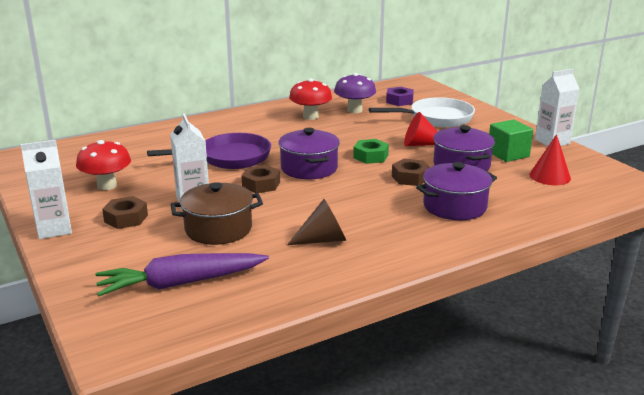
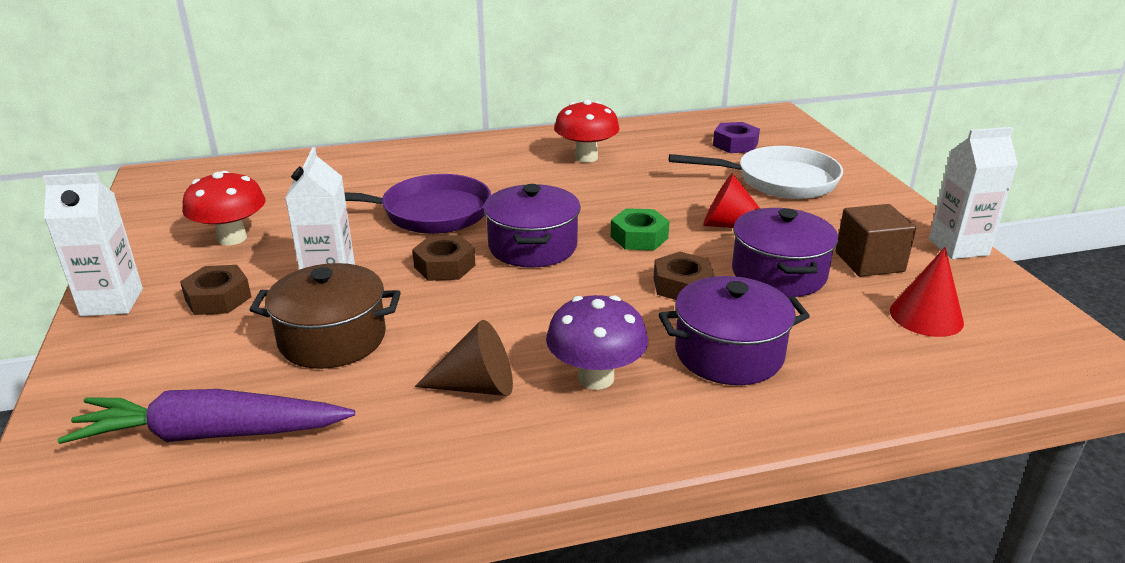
camera: 15 degrees right, 5 degrees up
purple mushroom [334,73,376,113] -> purple mushroom moved to [546,295,648,390]
green cube [489,119,533,162] -> brown cube [836,204,916,277]

